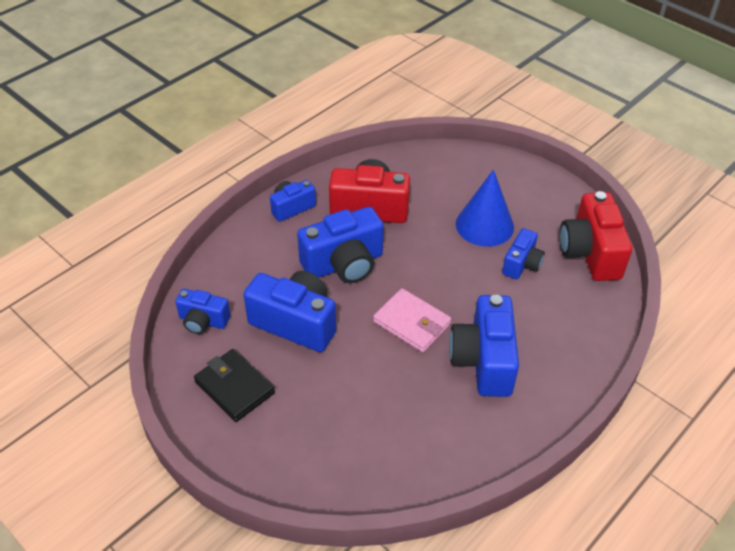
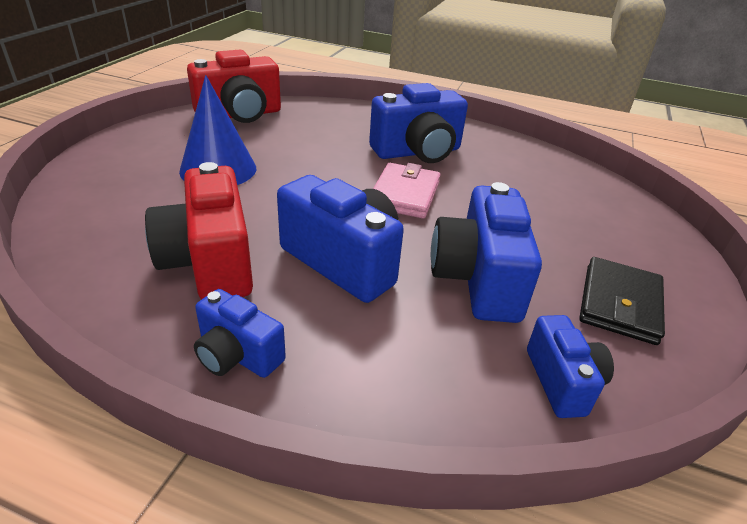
camera: 115 degrees left, 10 degrees down
blue camera [502,228,545,279] -> none

